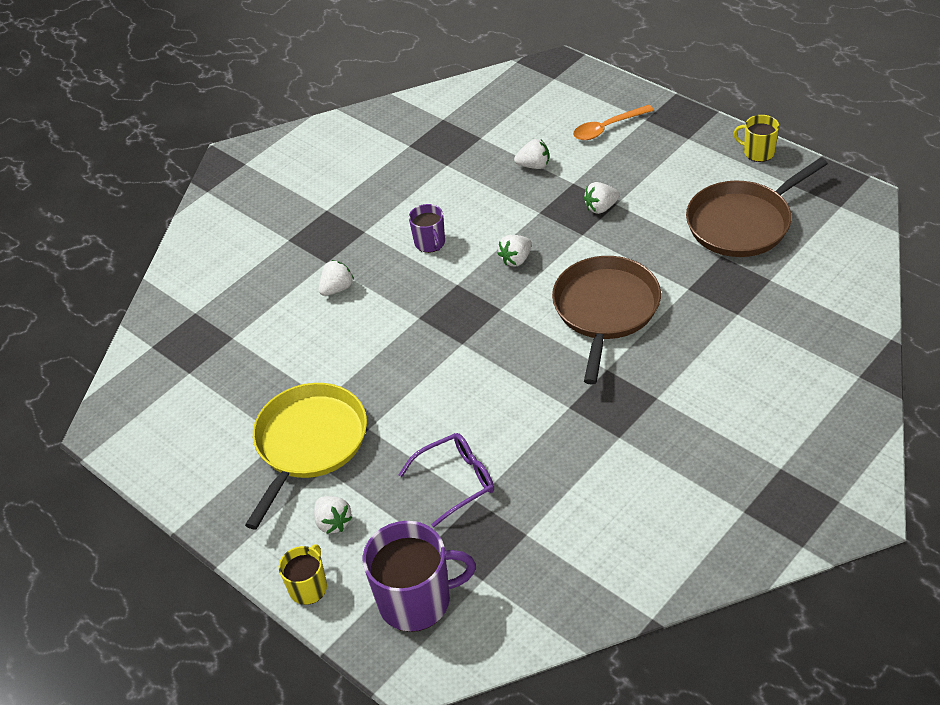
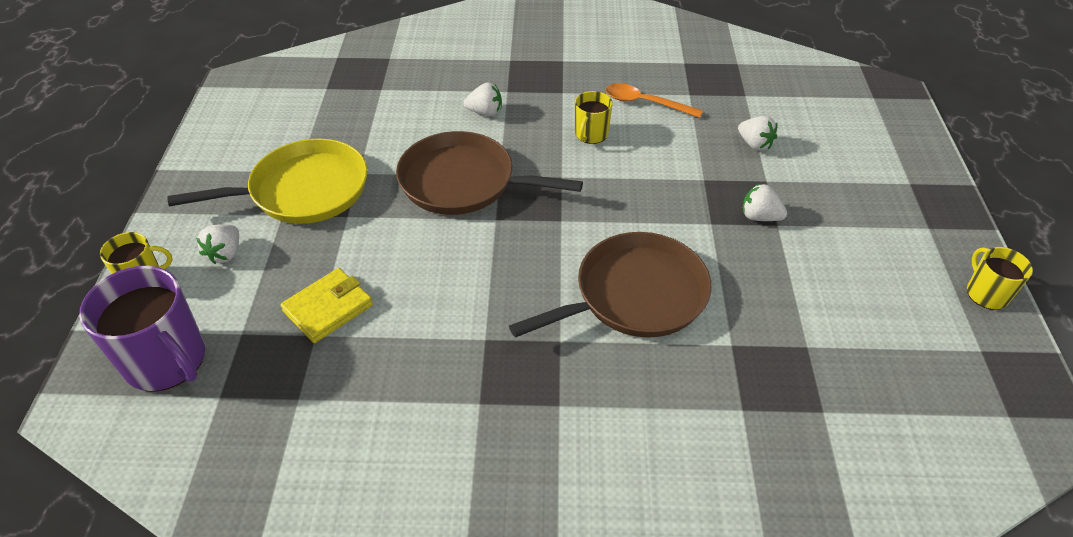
camera: 45 degrees right, 0 degrees up
purple glasses [399,433,494,527] -> yellow wallet [281,268,373,343]
purple mug [409,204,445,253] -> yellow mug [575,91,613,144]
white strawberry [497,235,532,266] -> none
orange spoon [573,105,654,140] -> orange spoon moved to [606,83,703,118]
brown pan [686,157,828,257] -> brown pan moved to [396,131,583,215]

